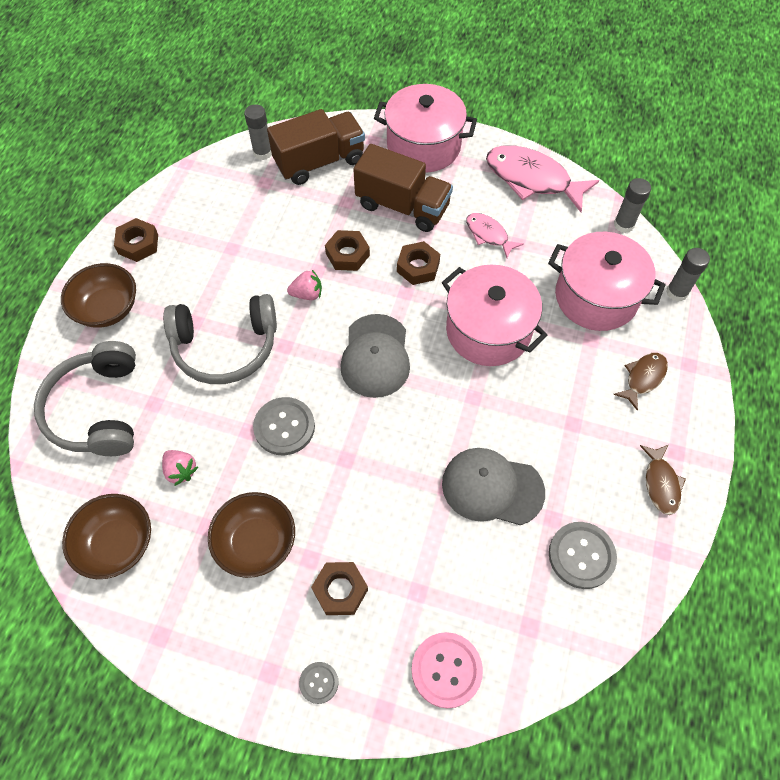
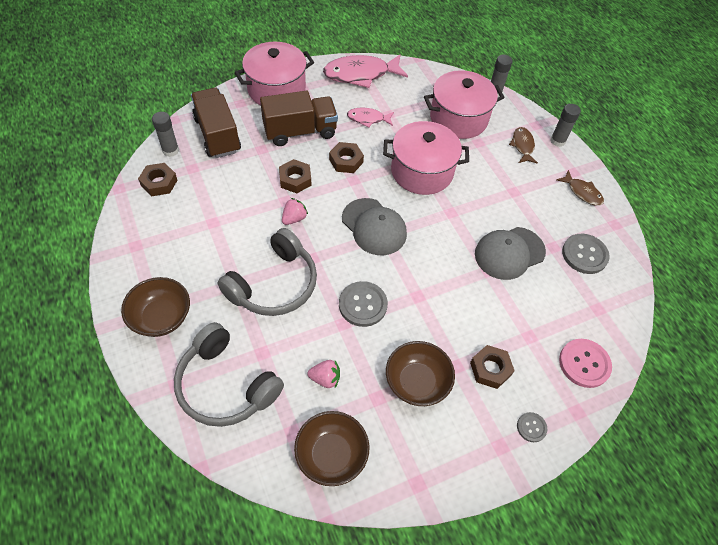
camera: 45 degrees left, 5 degrees down
brown nut [114,218,158,262] -> brown nut moved to [138,163,177,197]
brown truck [267,109,365,185] -> brown truck turned 45 degrees counterclockwise [191,88,241,158]
grey glue stick [614,178,651,233] -> grey glue stick moved to [550,104,581,147]

